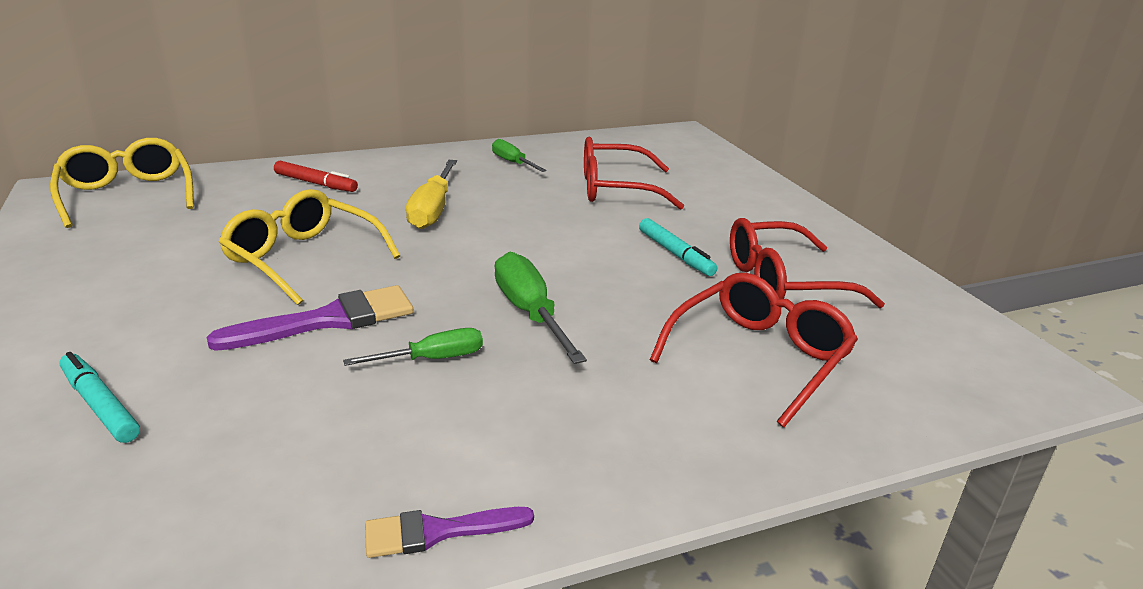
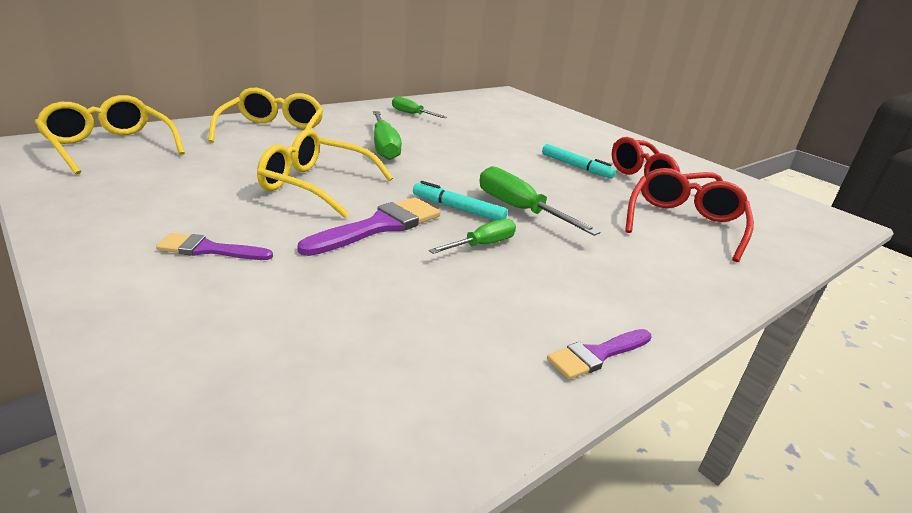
camera: 20 degrees left, 0 degrees up
turquoise marker [59,352,140,443] -> turquoise marker moved to [413,181,508,220]
red marker [274,161,358,192] -> yellow glasses [208,88,324,143]
yellow screwdriver [406,160,457,229] -> green screwdriver [373,111,402,160]
red glasses [584,137,684,210] -> none
none -> purple brush [156,233,273,260]

